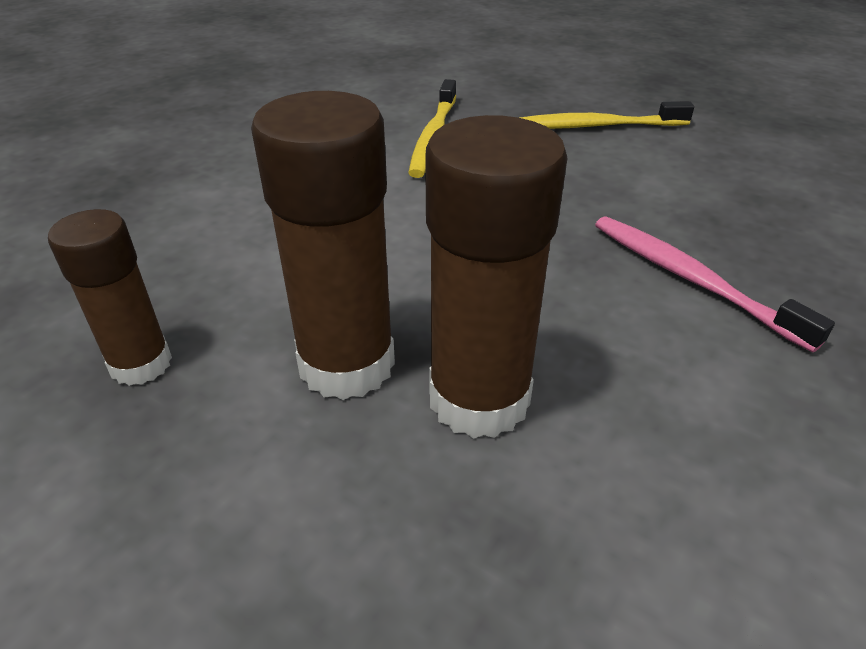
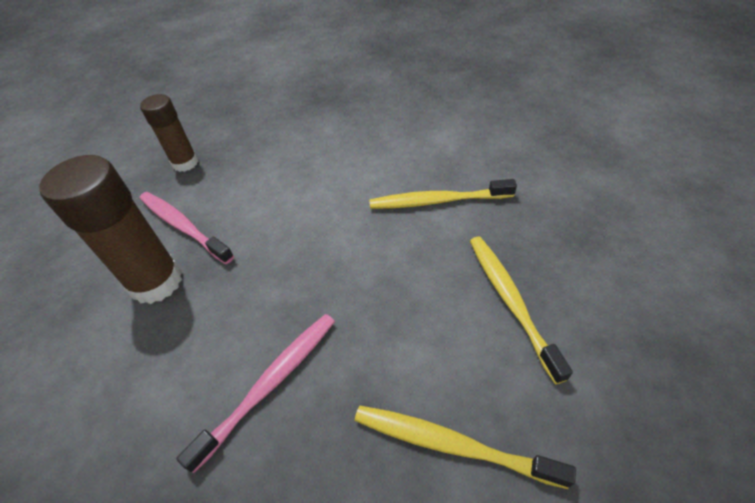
camera: 80 degrees right, 10 degrees up
brown glue stick [251,91,395,400] -> pink toothbrush [140,192,234,264]
none -> yellow toothbrush [355,406,576,489]

